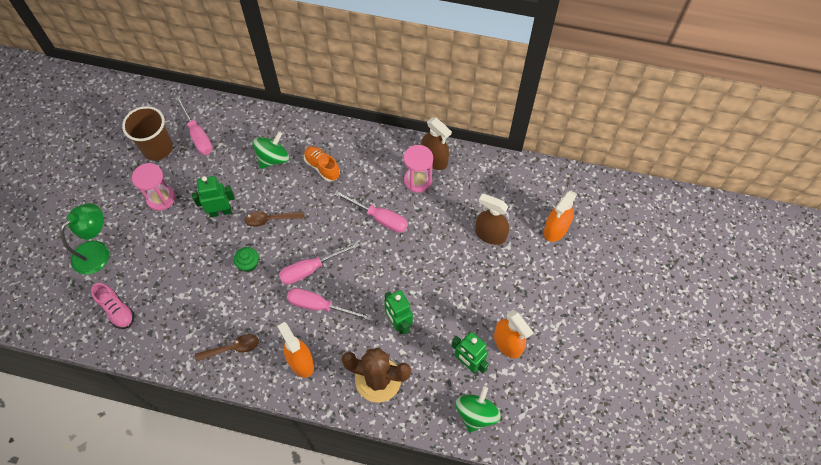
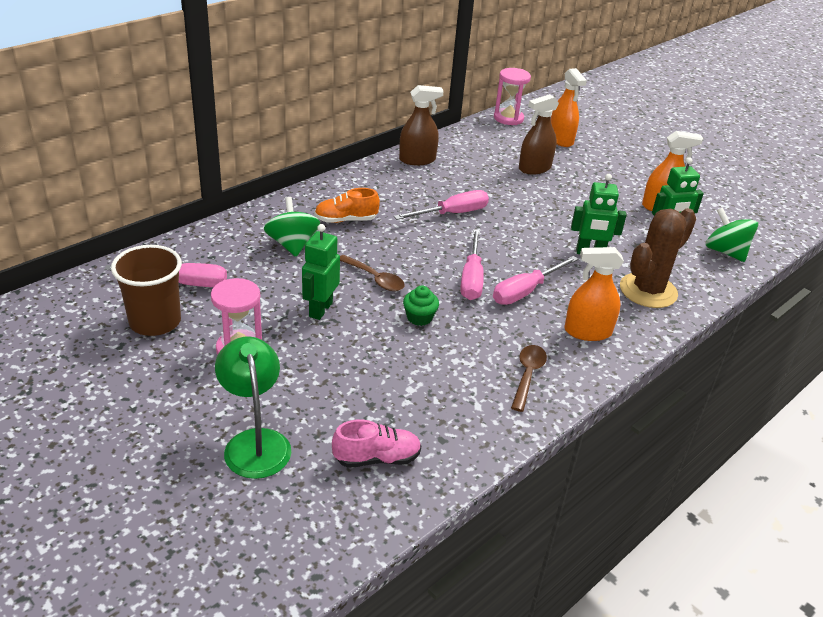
camera: 60 degrees left, 25 degrees down
brown spoon [245,211,305,227] -> brown spoon turned 75 degrees counterclockwise [340,255,405,291]
pink hourglass [404,145,433,193] -> pink hourglass moved to [494,68,531,125]

